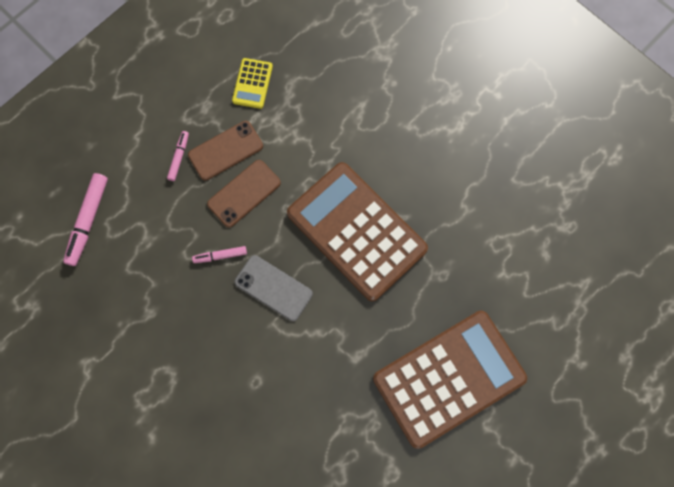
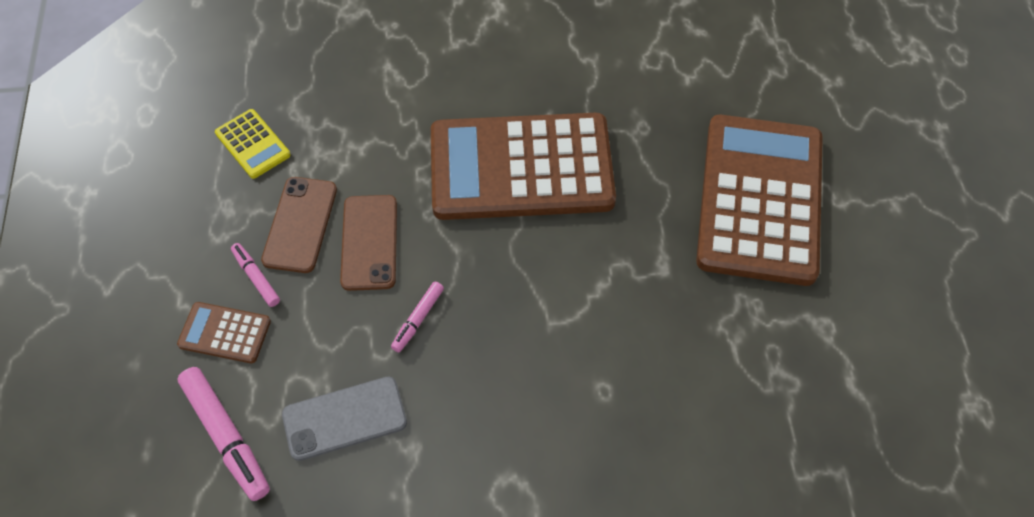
camera: 50 degrees left, 15 degrees down
grey phone [235,255,313,321] -> grey phone moved to [282,377,407,461]
none -> brown calculator [177,302,271,363]

